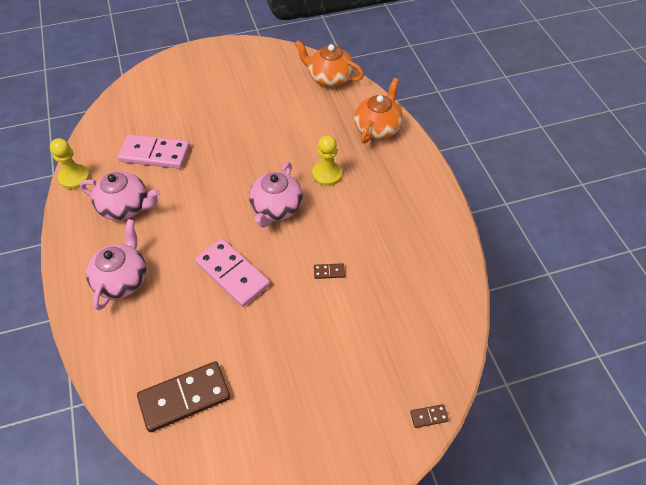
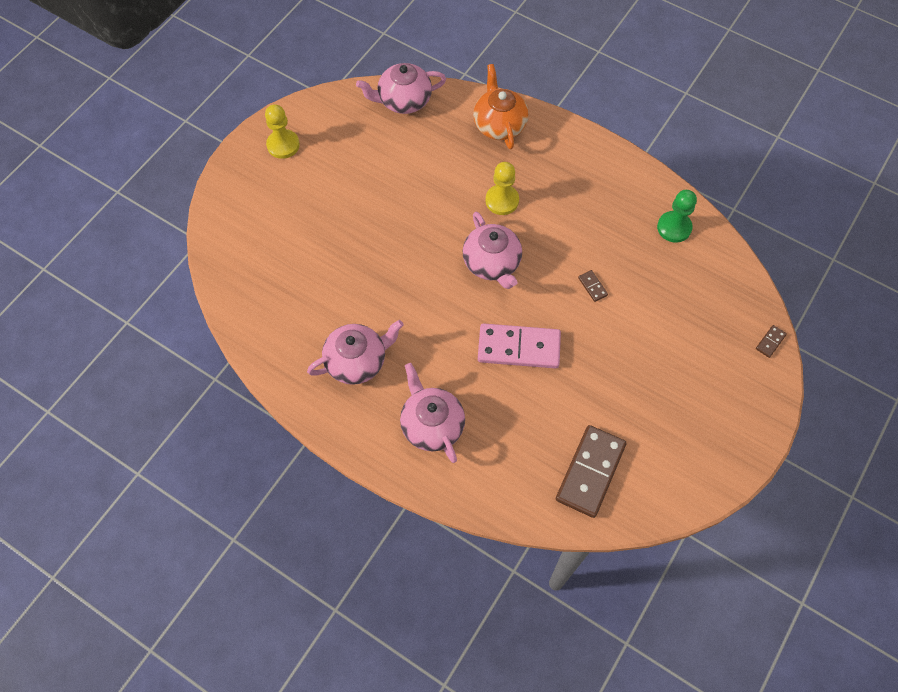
camera: 40 degrees left, 10 degrees up
yellow pawn [50,138,90,189] -> yellow pawn moved to [265,104,300,159]
pink domino [118,134,190,169] -> none
orange teapot [295,40,364,87] -> pink teapot [356,63,446,114]
brown domino [314,263,345,279] -> brown domino turned 75 degrees counterclockwise [578,270,608,302]
none -> green pawn [657,190,697,243]

